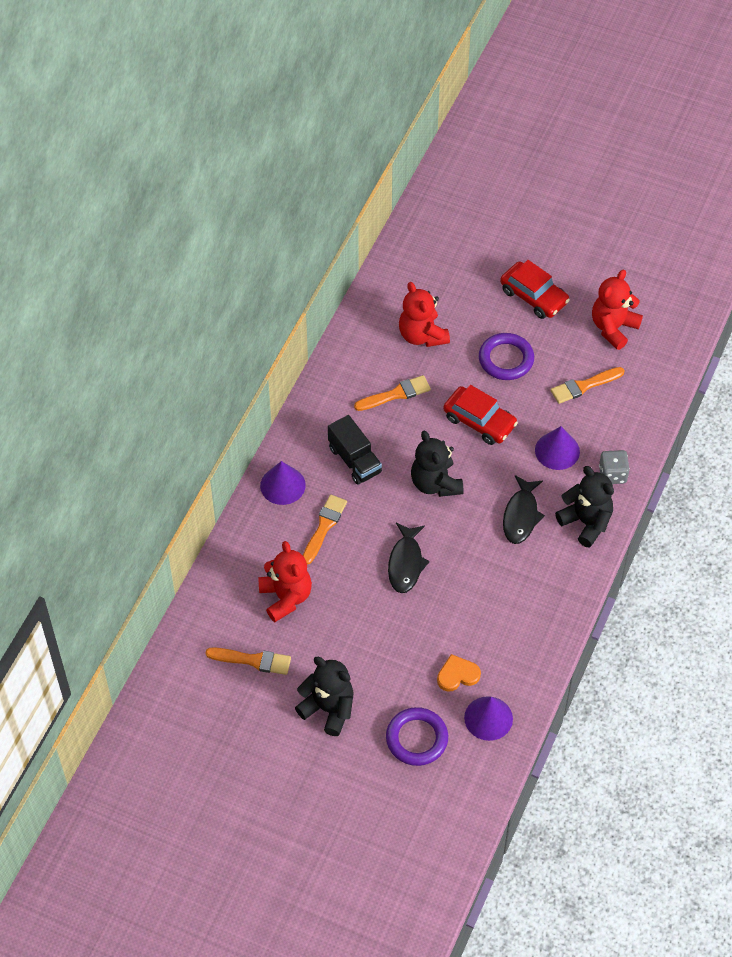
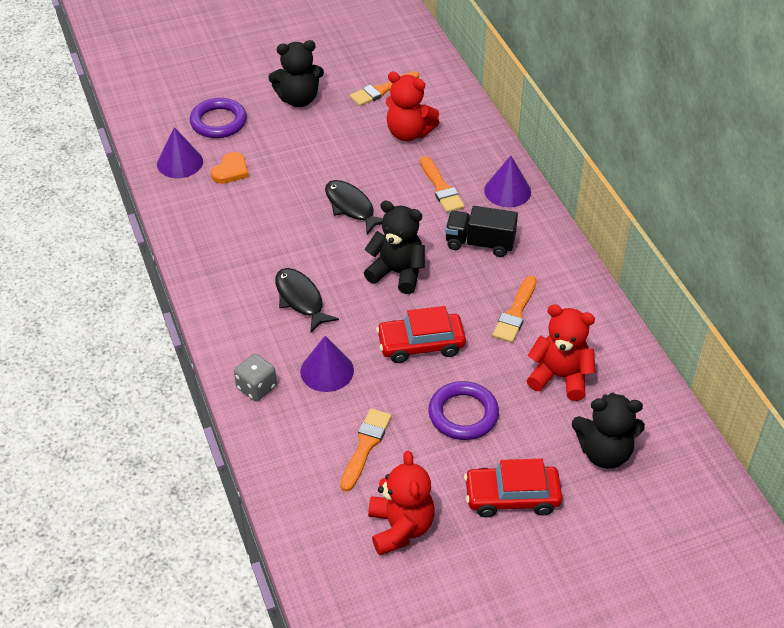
camera: 135 degrees right, 10 degrees down
black teddy bear [555,466,614,547] -> black teddy bear moved to [572,392,645,469]

